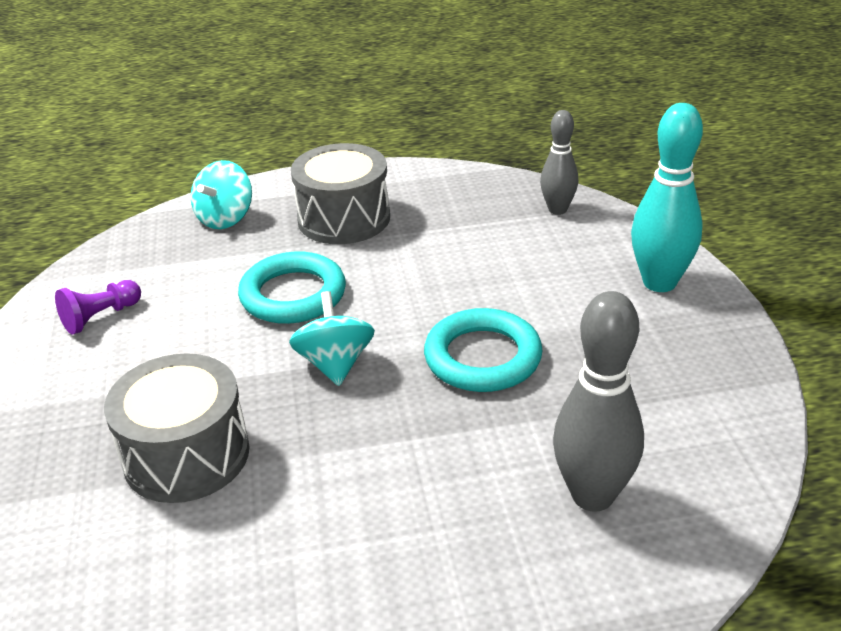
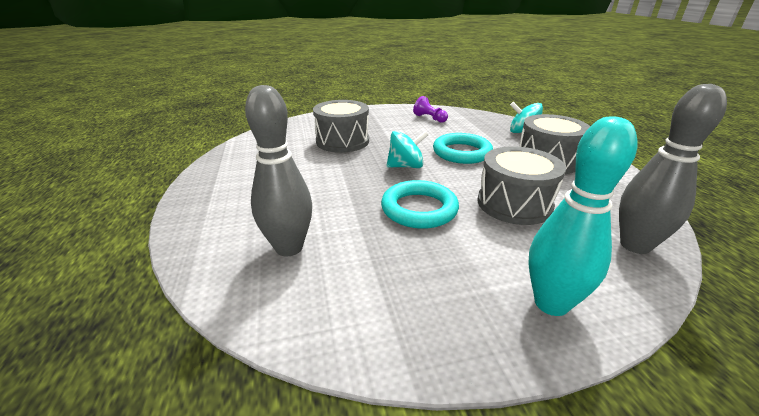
camera: 85 degrees right, 5 degrees down
grey bowling pin [540,110,578,215] -> grey bowling pin [619,84,727,254], size x1.60
none -> grey drum [478,146,566,225]

